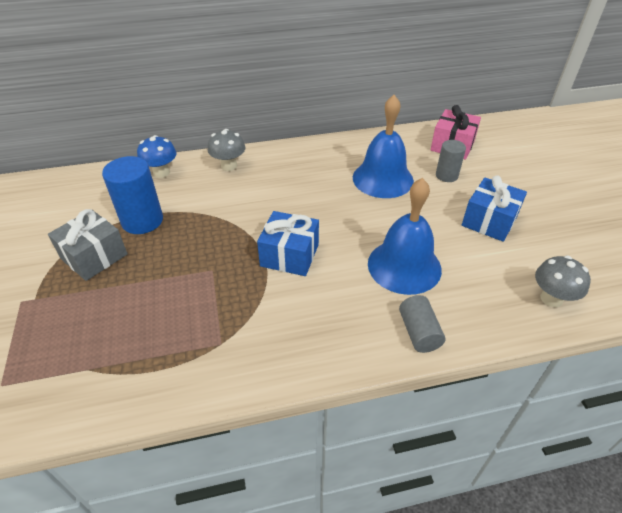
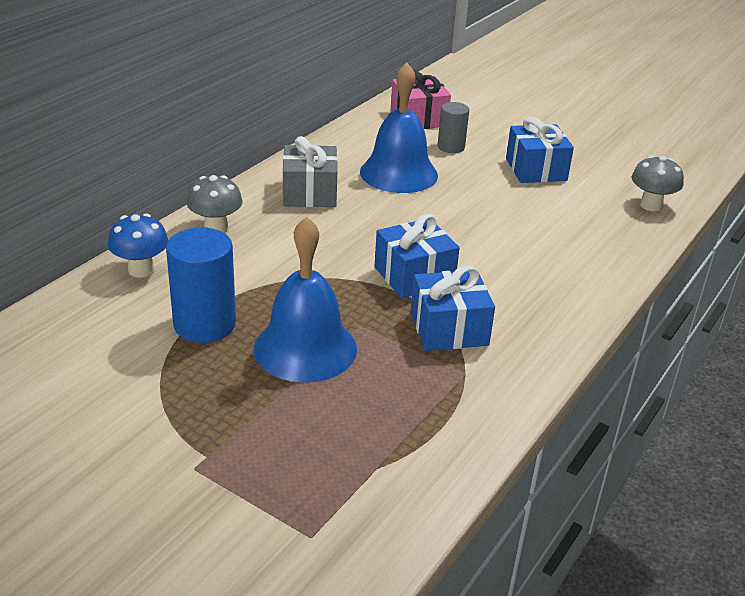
camera: 45 degrees left, 10 degrees down
grey gift [48,209,128,281] -> grey gift moved to [283,136,338,207]
blue bell [368,178,442,295] -> blue bell moved to [254,217,357,383]
grey cylinder [399,295,445,353] -> none
none -> blue gift [411,265,495,351]

